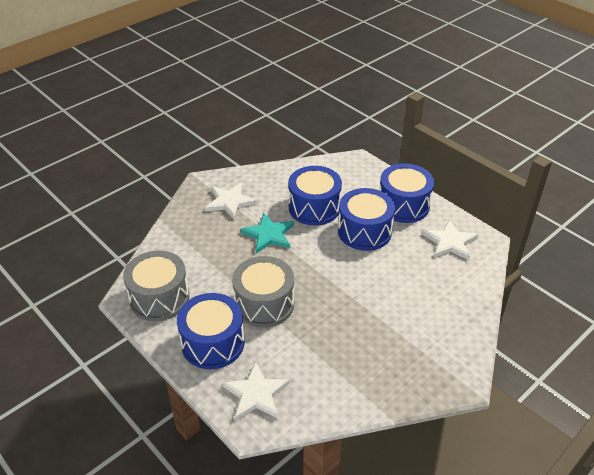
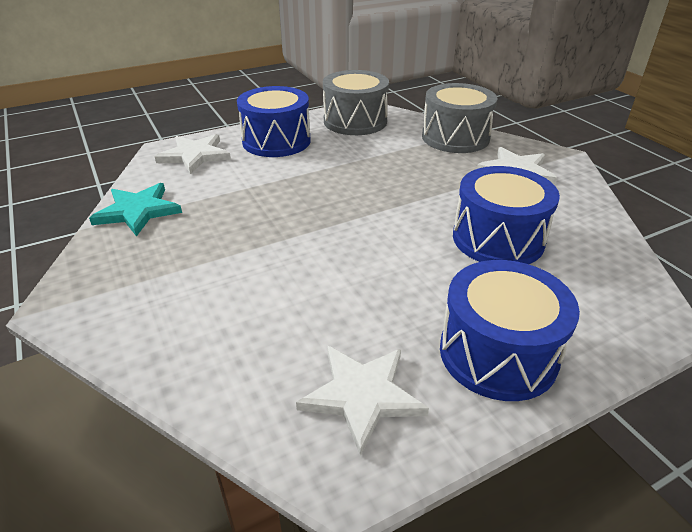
camera: 105 degrees right, 5 degrees down
grey drum [232,256,294,328] -> grey drum moved to [422,83,497,153]
turquoise star [240,213,294,253] -> turquoise star moved to [89,183,182,237]
blue drum [338,188,395,251] -> none

